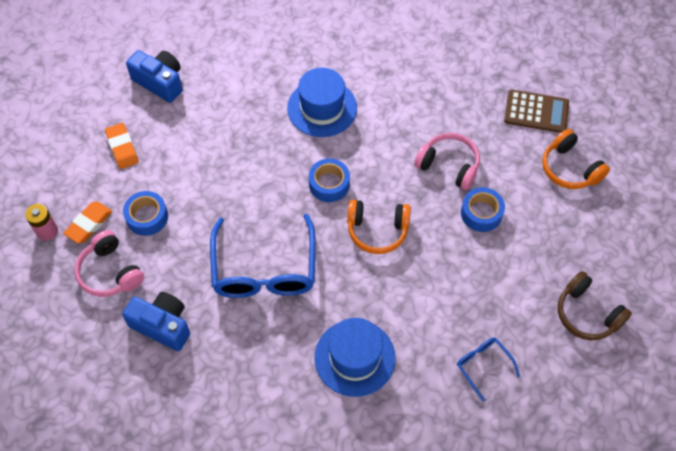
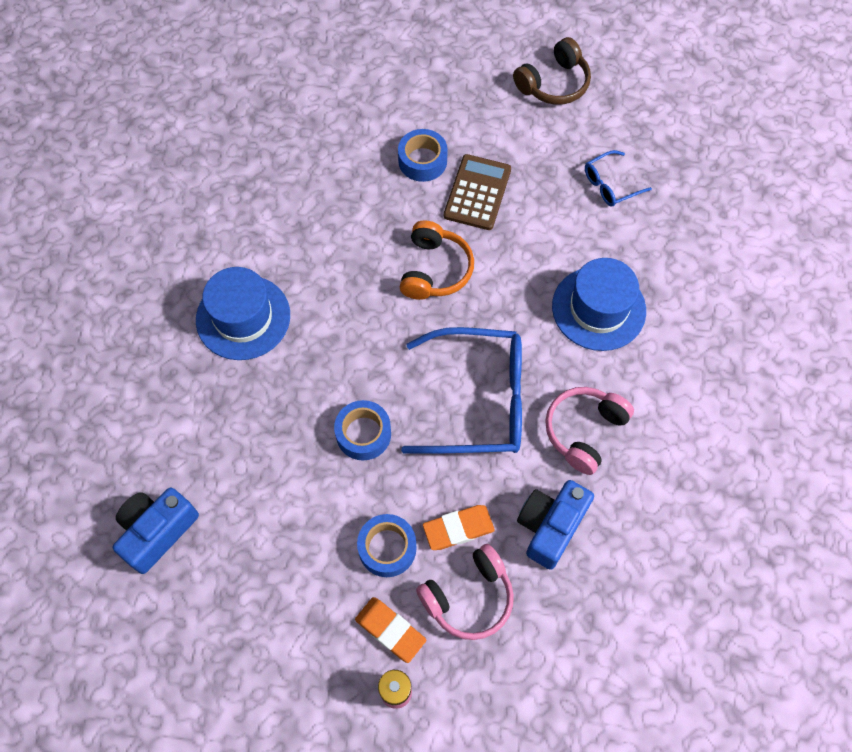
camera: 85 degrees left, 5 degrees up
orange eraser [105,123,139,169] -> orange eraser moved to [423,505,495,550]
blue tape [309,159,350,202] -> blue tape moved to [334,400,391,460]
pink headphones [414,133,480,190] -> pink headphones moved to [545,387,634,475]
brown calculator [504,90,569,133] -> brown calculator moved to [444,154,511,230]
orange headphones [542,129,610,189] -> none

